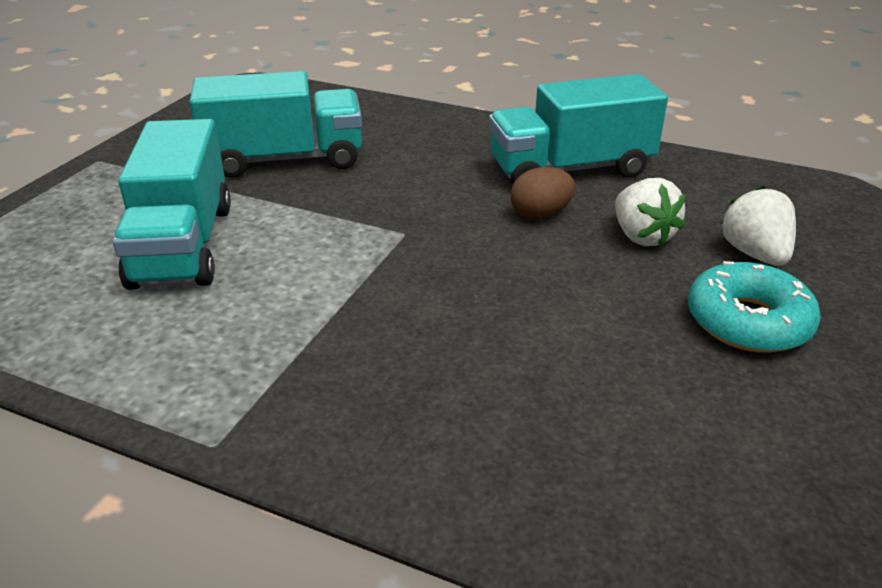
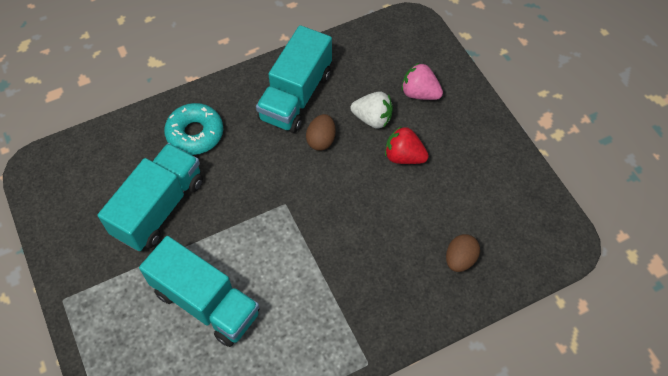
camera: 50 degrees left, 25 degrees up
turquoise donut [688,261,821,353] -> turquoise donut moved to [164,103,223,155]
white strawberry [721,186,796,266] -> pink strawberry [402,63,443,100]
none -> red strawberry [385,126,429,164]
none -> brown egg [446,234,480,272]

